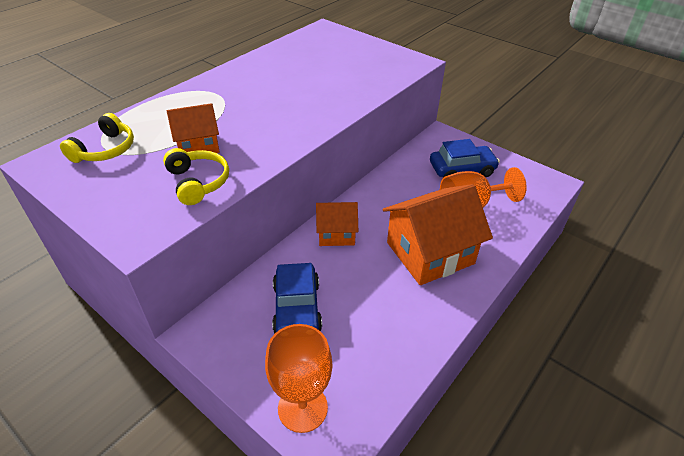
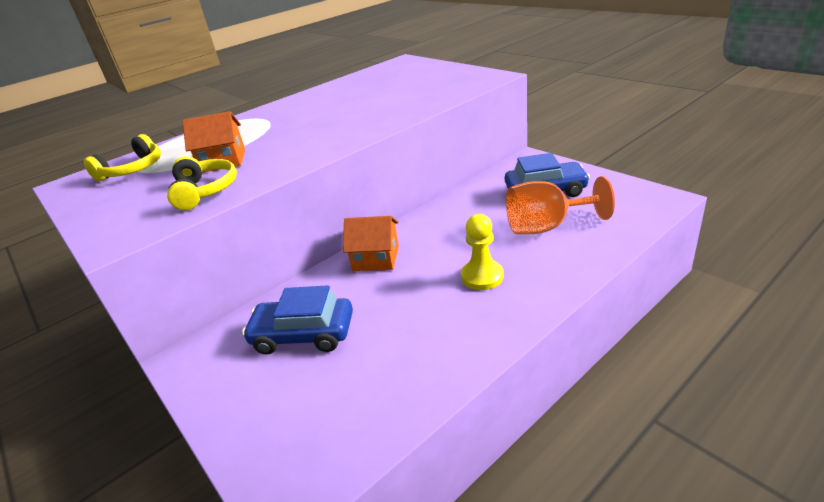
camera: 15 degrees right, 10 degrees down
orange goblet [265,324,332,433] -> none
blue car [272,263,322,333] -> blue car turned 90 degrees clockwise [242,285,353,355]
orange house [383,184,493,285] -> yellow pawn [461,214,504,290]

